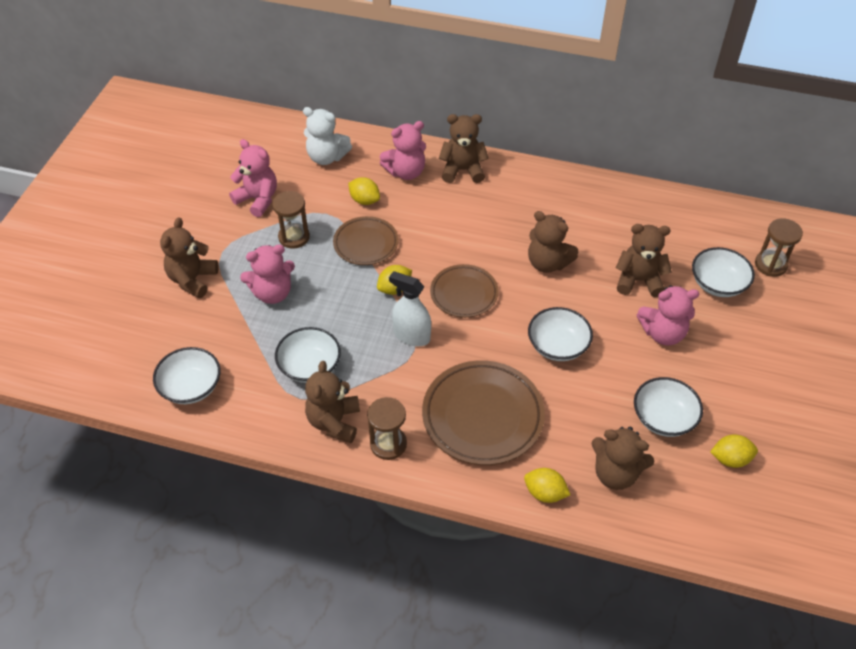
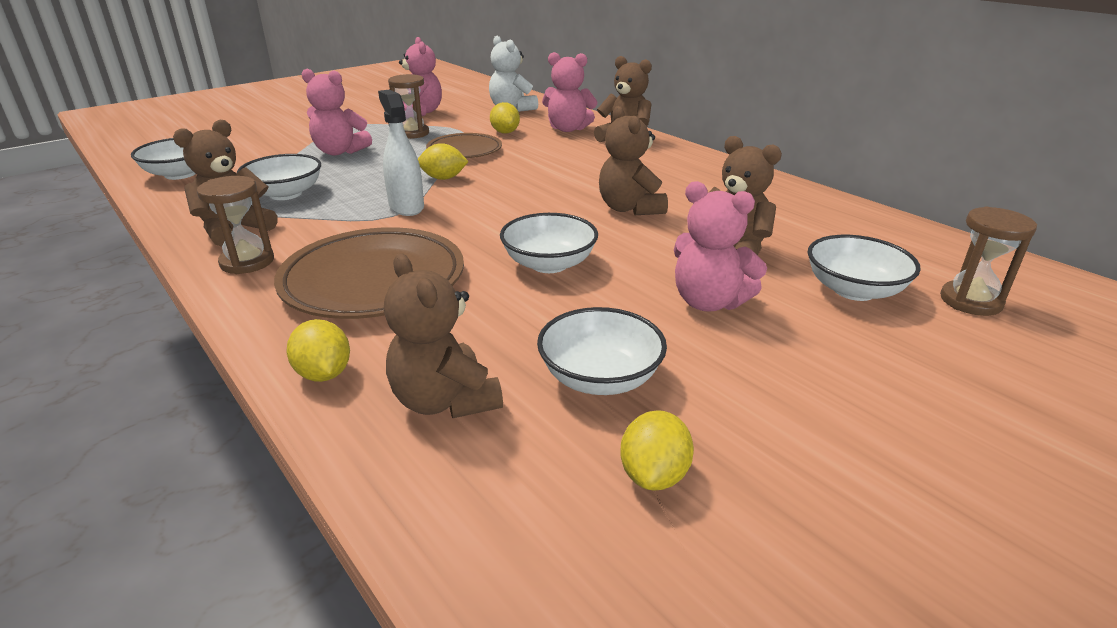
camera: 35 degrees right, 20 degrees down
brown teddy bear [160,217,218,298] -> none
brown plate [430,264,499,318] -> none
yellow lemon [710,434,758,468] -> yellow lemon turned 75 degrees clockwise [620,410,694,491]

